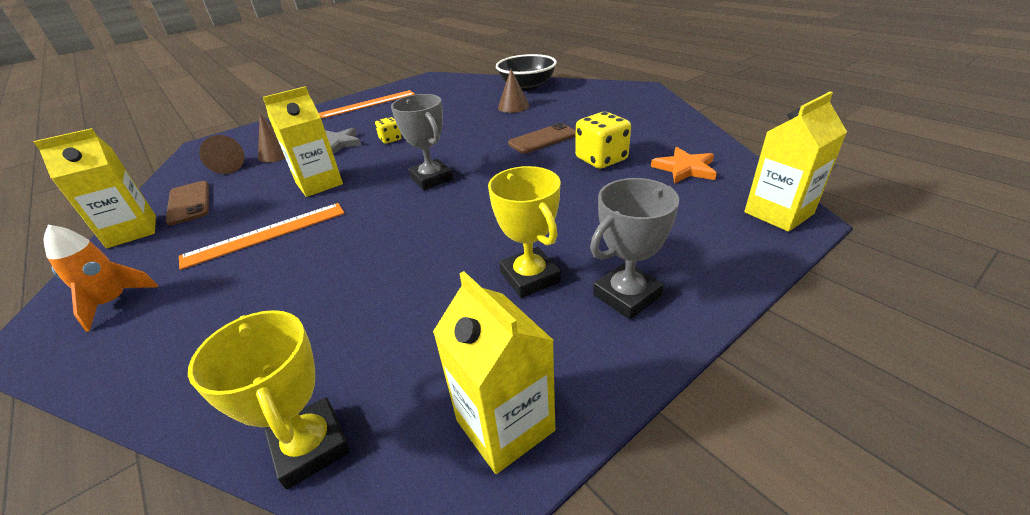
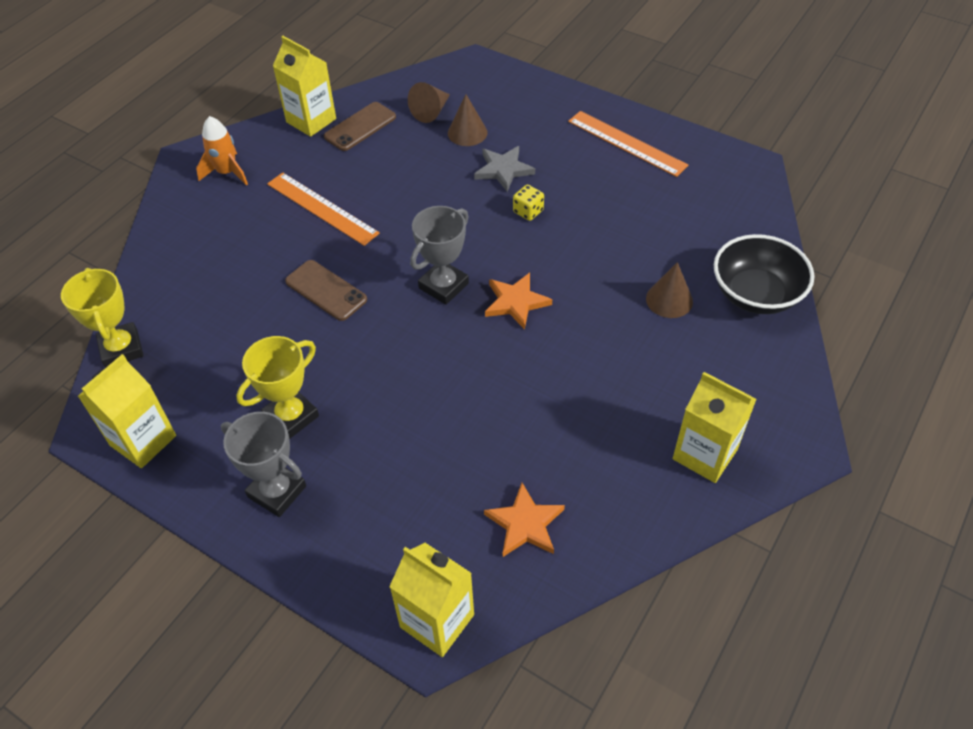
camera: 70 degrees right, 15 degrees up
yellow trophy [188,310,351,490] -> yellow trophy turned 60 degrees counterclockwise [61,268,144,368]
yellow carton [263,86,343,197] -> yellow carton moved to [673,372,757,483]
brown phone [508,123,576,154] -> brown phone moved to [285,260,367,321]
yellow dice [575,112,631,169] -> none
none -> orange star [485,273,552,330]

